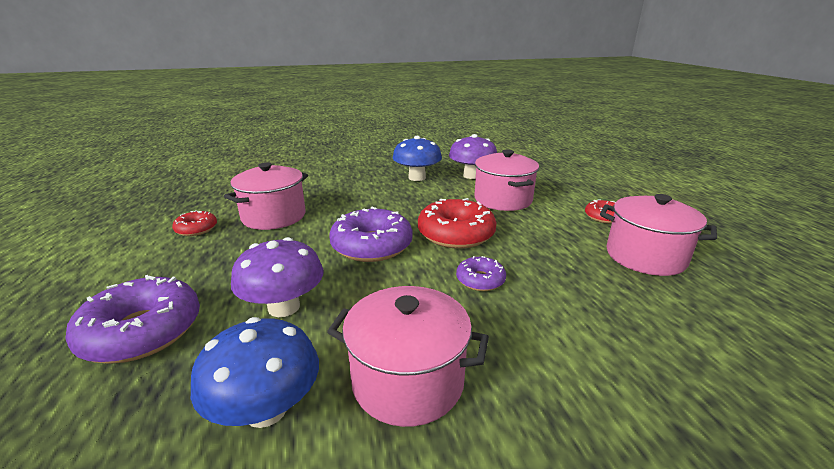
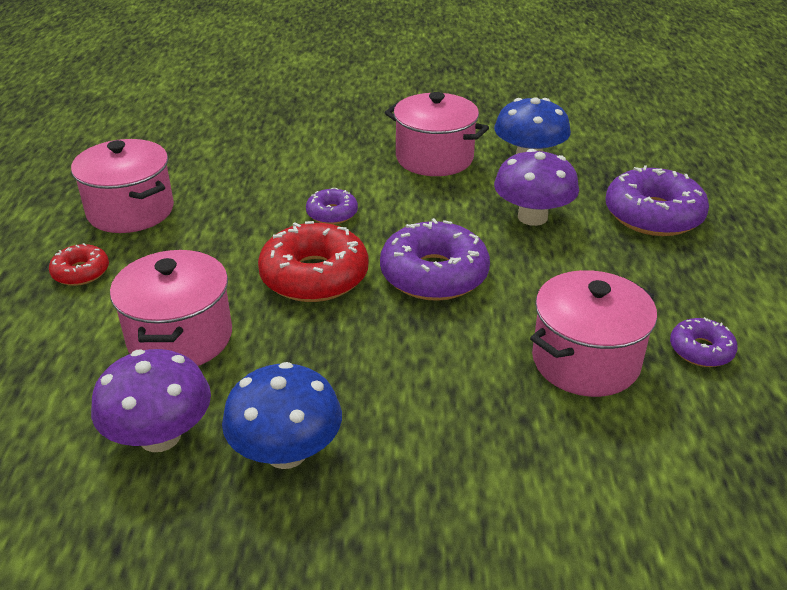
camera: 165 degrees left, 10 degrees up
red donut [172,210,217,236] -> purple donut [670,317,738,367]

